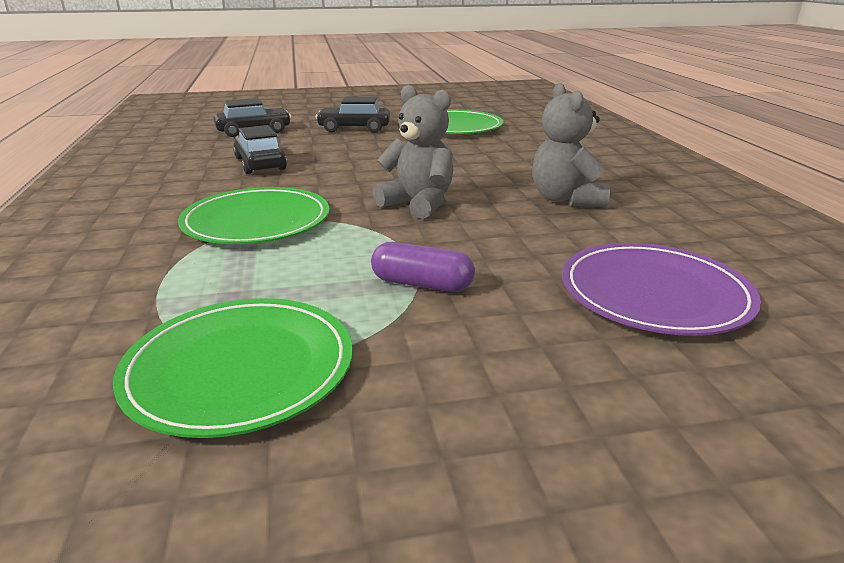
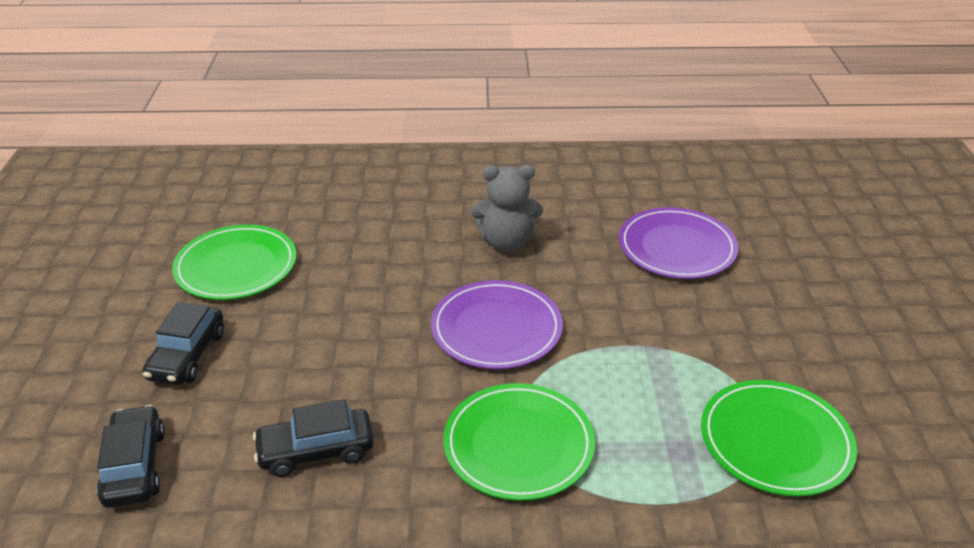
camera: 80 degrees left, 10 degrees up
purple capsule [371,242,475,292] -> none
grey teddy bear [372,85,453,219] -> purple plate [431,280,563,369]

